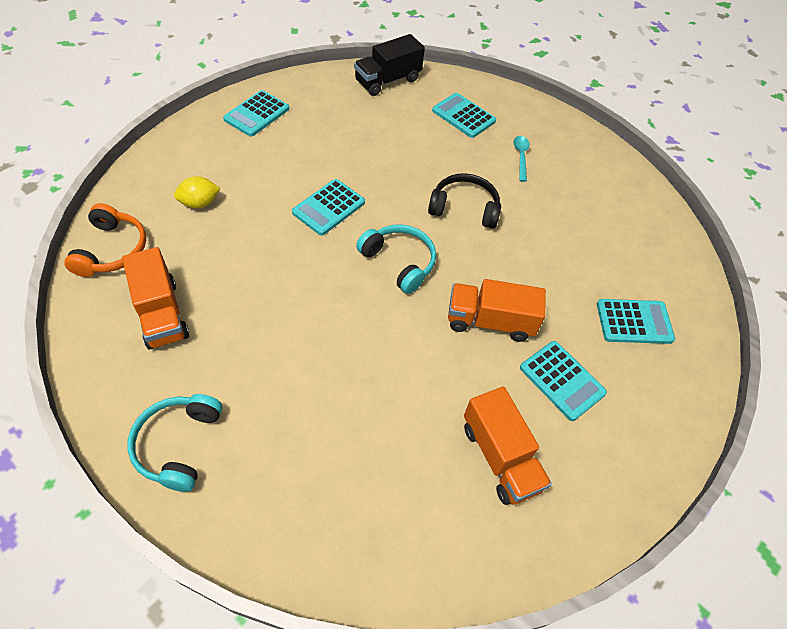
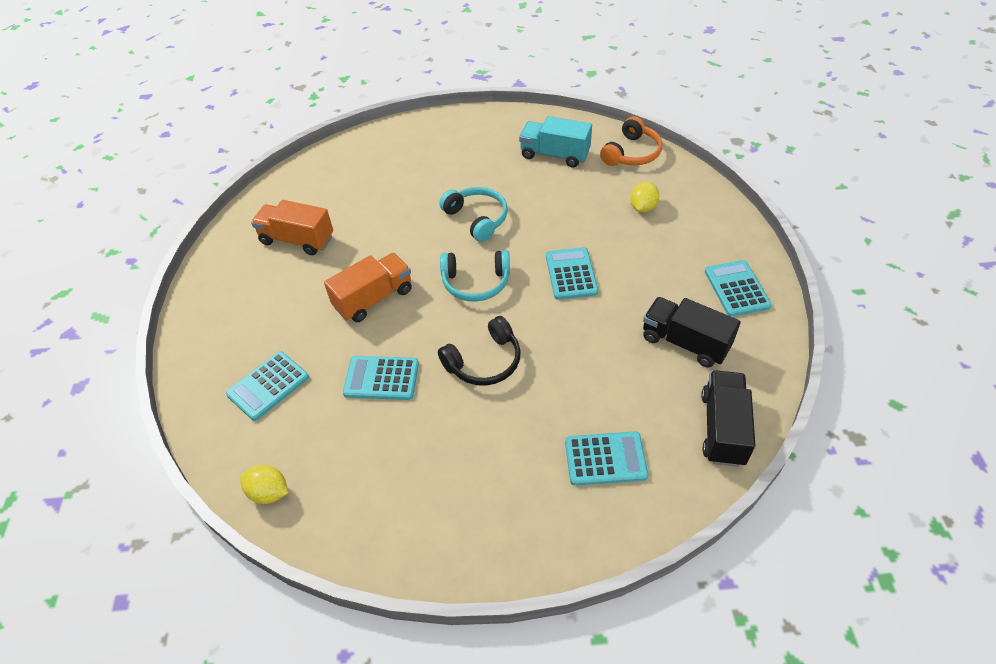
camera: 140 degrees right, 5 degrees down
orange headphones [64,203,146,277] -> orange headphones turned 105 degrees counterclockwise [600,116,662,166]
orange truck [122,247,189,349] -> turquoise truck [519,116,592,167]
turquoise headphones [127,394,222,492] -> turquoise headphones moved to [439,187,508,242]
turquoise spoon [513,136,530,182] -> none
turquoise calculator [520,341,607,421] -> turquoise calculator moved to [343,356,419,400]
none -> yellow lemon [240,465,289,504]
none -> black truck [643,297,741,367]

